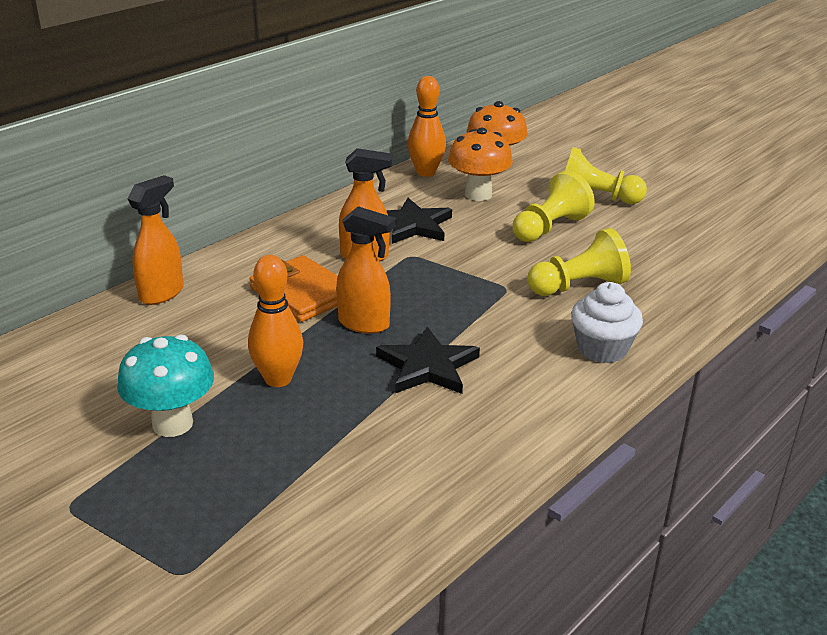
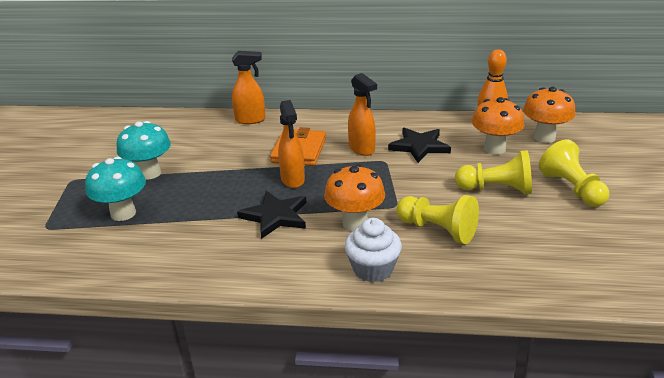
camera: 55 degrees right, 0 degrees up
orange bowling pin [248,255,303,387] -> none
none -> turquoise mushroom [85,157,146,221]
none -> orange mushroom [324,164,385,231]

